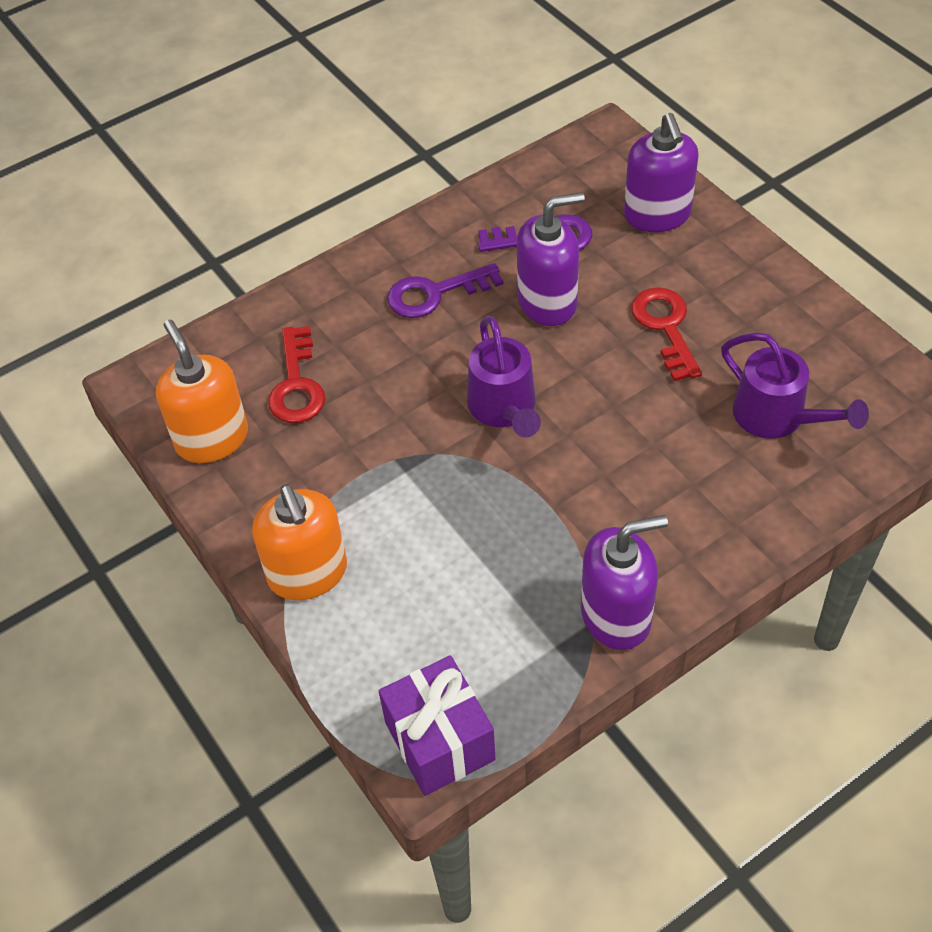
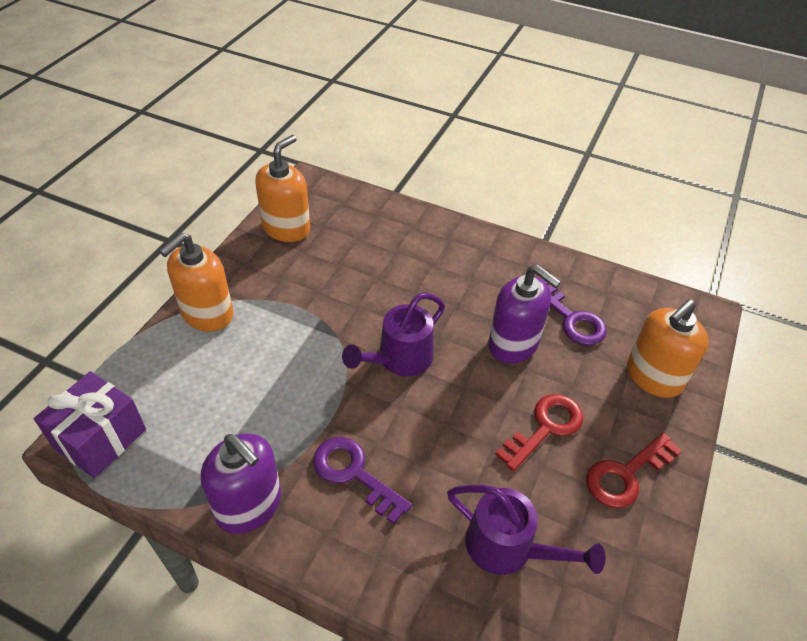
camera: 55 degrees right, 5 degrees down
red key [268,326,325,423] -> red key moved to [586,433,682,508]
purple key [387,263,504,318] -> purple key moved to [313,437,412,524]
purple soap dispenser [624,113,699,232] -> orange soap dispenser [627,299,709,398]
purple watering can [721,333,869,439] -> purple watering can turned 75 degrees counterclockwise [447,485,605,575]

